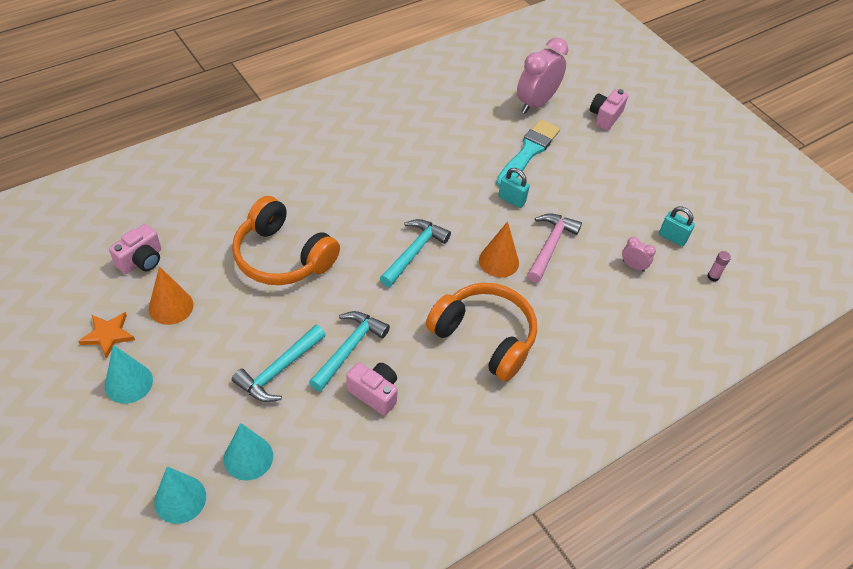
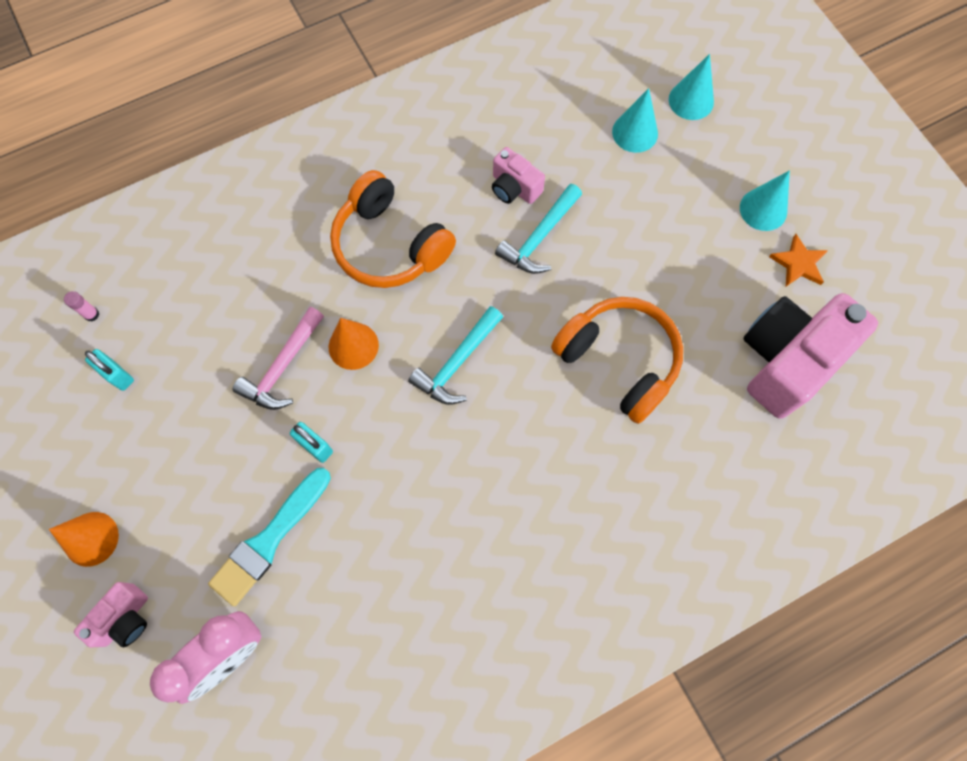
camera: 170 degrees left, 20 degrees up
pink camera [109,224,161,274] -> pink camera [743,293,878,419], size x2.05
orange cone [149,266,194,325] -> orange cone moved to [49,512,119,567]
turquoise hammer [232,325,326,402] -> none
pink clock [622,237,656,272] -> none

